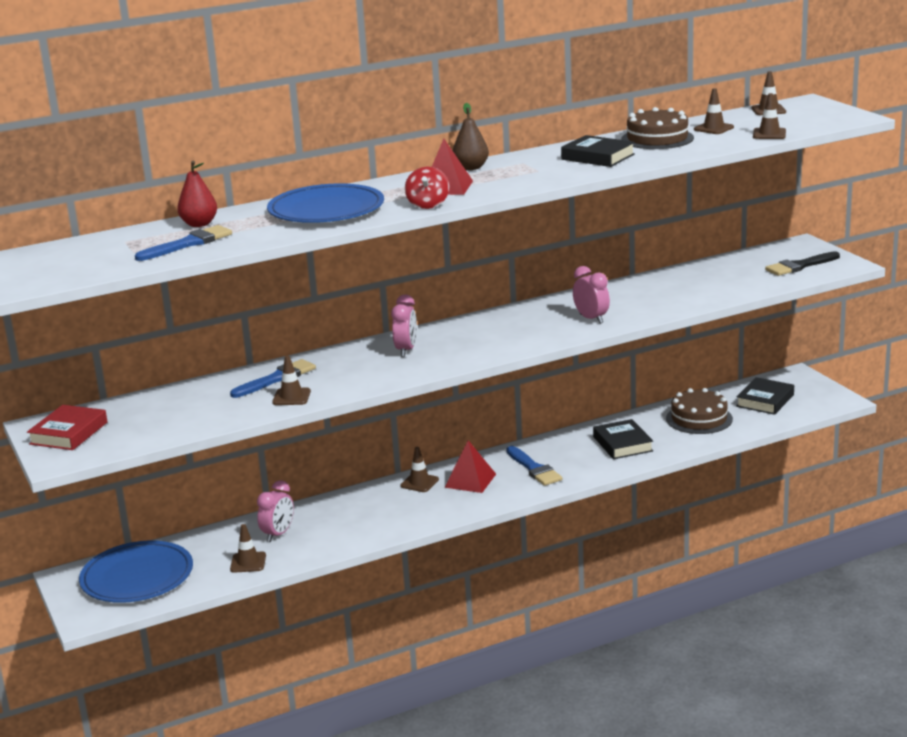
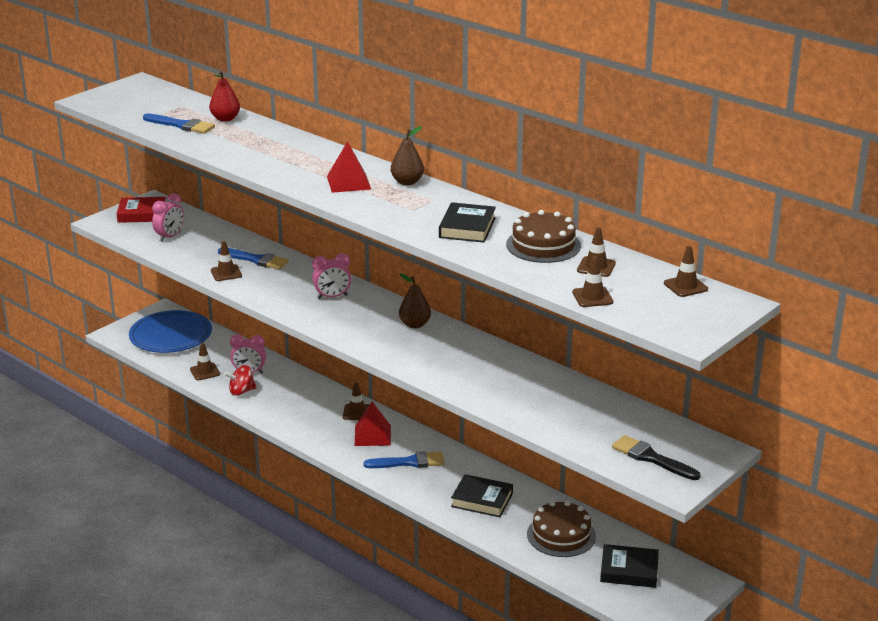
camera: 65 degrees right, 5 degrees up
blue plate [267,183,384,223] -> none
red spinning top [405,167,449,209] -> red spinning top moved to [224,365,256,396]
blue brush [506,446,562,486] -> blue brush turned 135 degrees counterclockwise [363,451,445,468]
pink clock [573,266,610,324] -> pink clock moved to [152,193,184,242]
black book [593,419,653,459] -> black book turned 60 degrees clockwise [451,474,513,517]
none -> brown pear [399,273,431,328]

